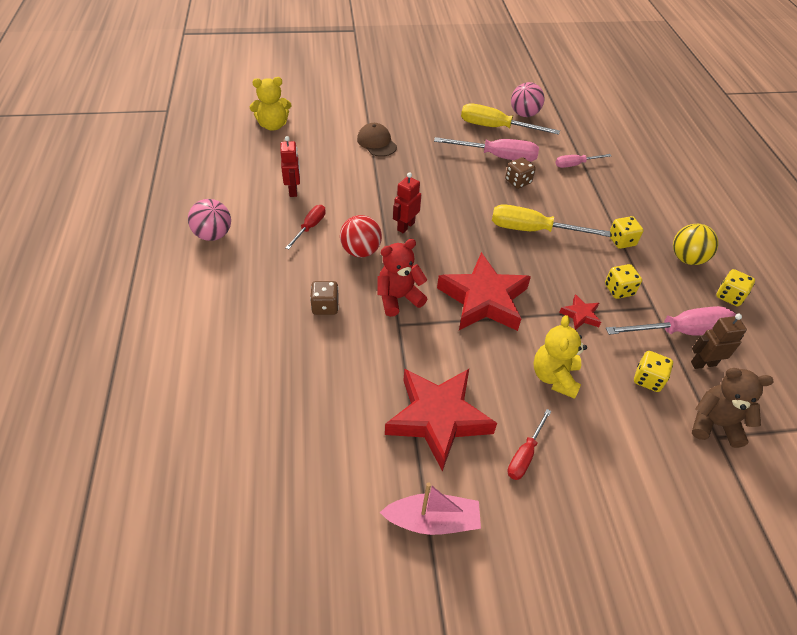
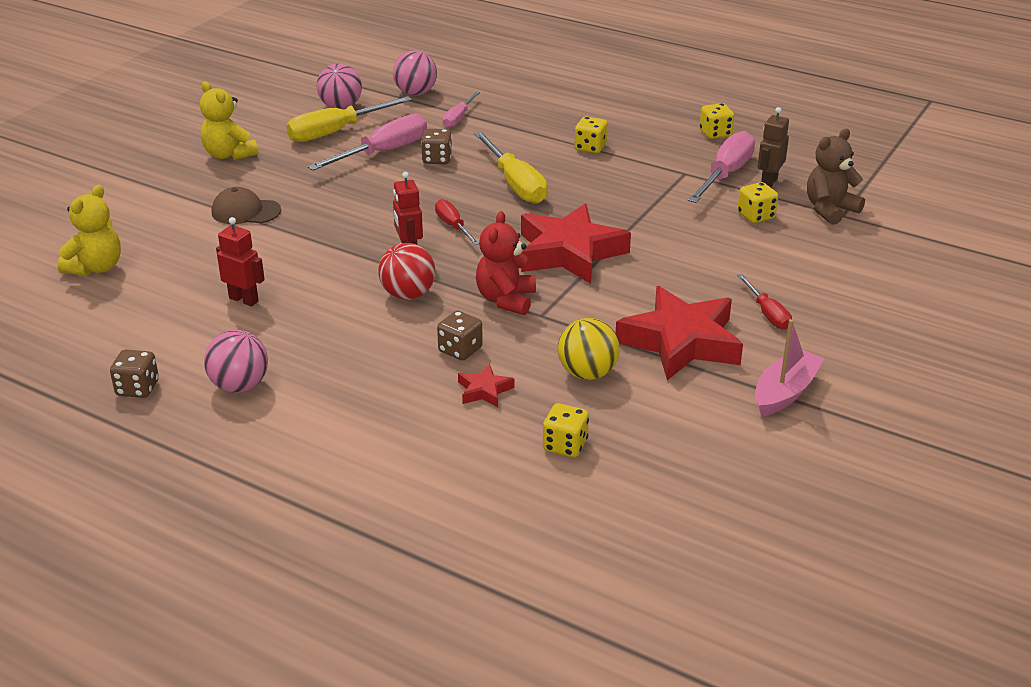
camera: 50 degrees left, 15 degrees down
red screwdriver [285,205,326,249] -> red screwdriver moved to [435,199,479,245]
yellow screwdriver [492,204,610,237] -> yellow screwdriver turned 75 degrees counterclockwise [474,131,548,204]
yellow teddy bear [533,315,587,399] -> yellow teddy bear moved to [200,81,258,160]
red star [559,294,601,330] -> red star moved to [458,364,514,407]
yellow dice [605,264,642,299] -> yellow dice moved to [543,403,589,457]
yellow ball [673,224,719,265] -> yellow ball moved to [558,318,620,380]
none -> brown dice [110,349,159,398]
none -> pink ball [393,50,437,95]

